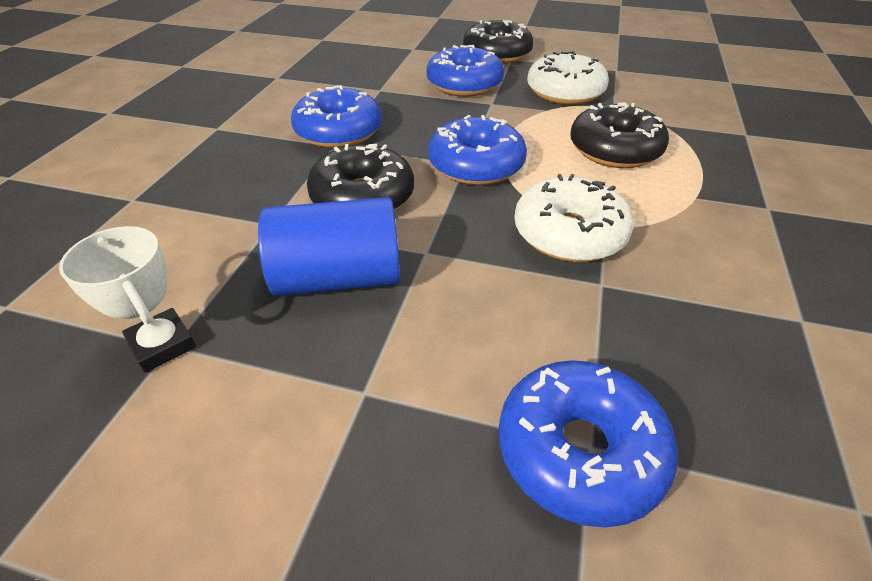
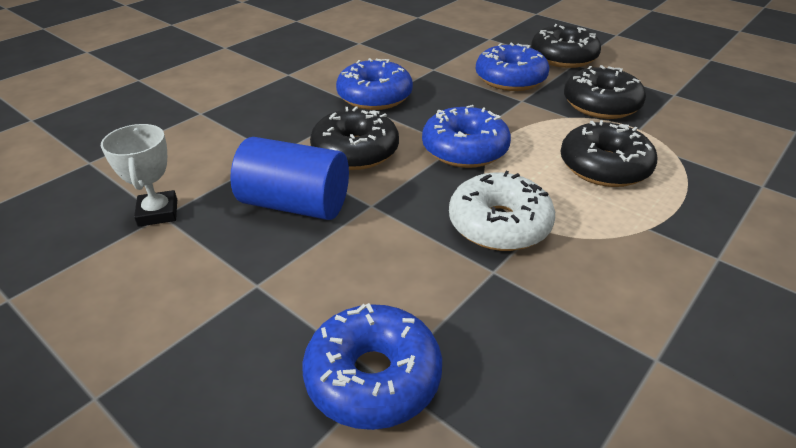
camera: 25 degrees right, 5 degrees down
white donut [527,51,609,105] -> black donut [564,65,646,119]

